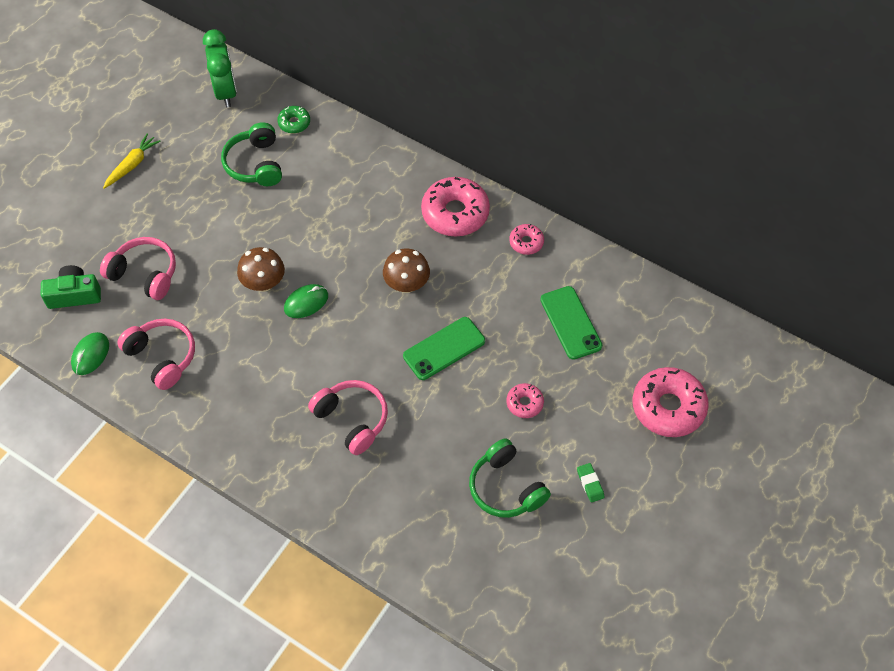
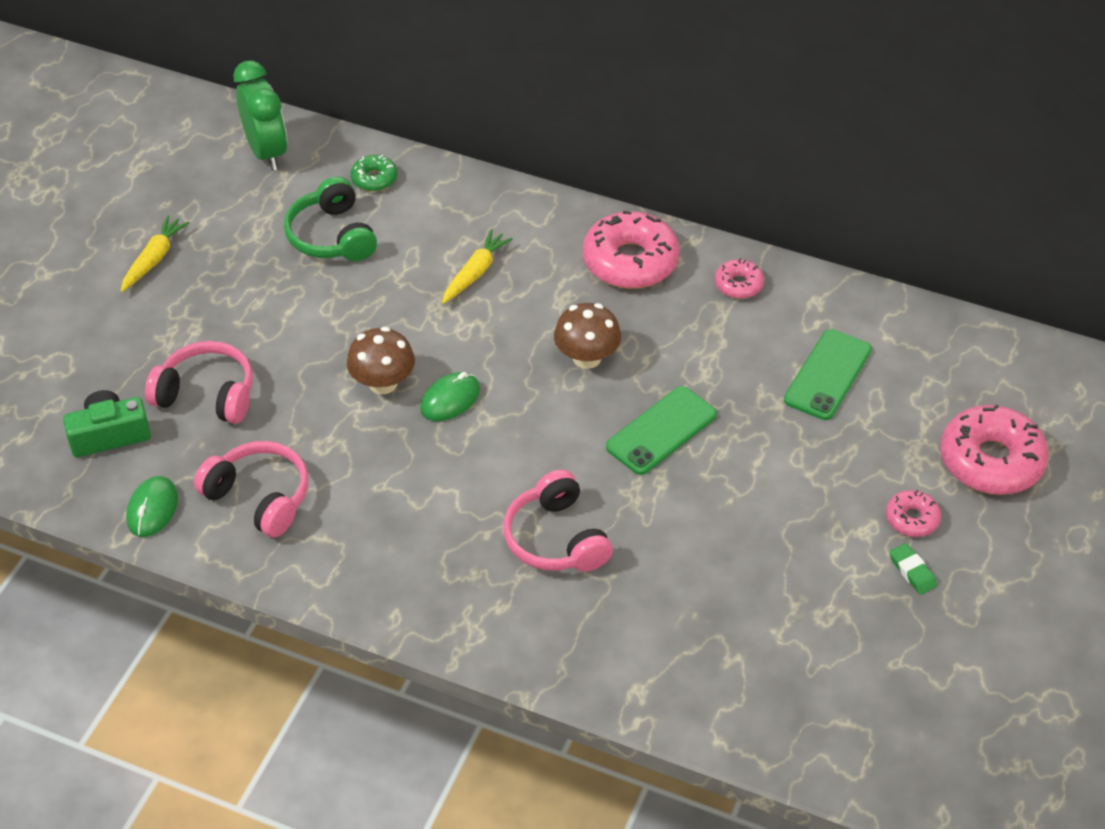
camera: 10 degrees left, 10 degrees down
pink headphones [308,380,388,455] -> pink headphones turned 150 degrees counterclockwise [503,469,613,572]
green headphones [469,438,551,518] -> none
pink donut [506,383,544,418] -> pink donut moved to [886,490,941,537]
green phone [540,286,602,360] -> green phone turned 60 degrees clockwise [784,329,872,420]
none -> yellow carrot [442,229,513,304]

